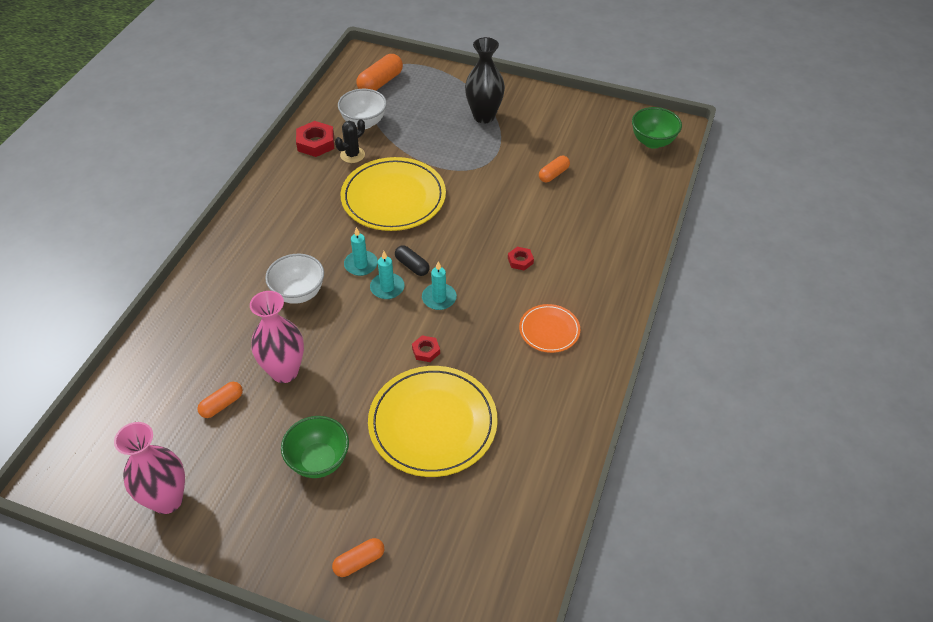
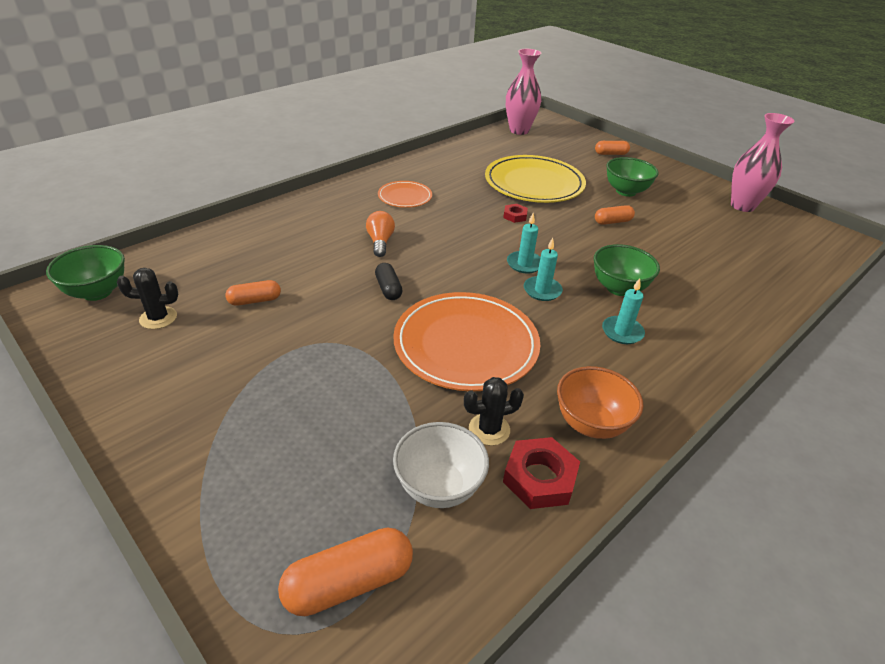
camera: 155 degrees left, 10 degrees down
orange capsule [198,382,243,418] -> orange capsule moved to [595,205,635,225]
pink vase [250,291,304,383] -> pink vase moved to [506,49,541,135]
white bowl [265,254,324,304] -> green bowl [594,244,660,296]
yellow plate [341,157,446,231] -> orange plate [393,292,541,391]
black capsule [395,245,430,276] -> black capsule moved to [375,263,402,300]
turquoise candle [422,261,457,310] -> turquoise candle moved to [602,278,645,344]
black vase [465,37,505,123] -> none
red nut [508,247,534,270] -> orange light bulb [366,211,395,257]
none -> black cactus [117,268,178,329]
none -> orange bowl [557,366,643,439]

